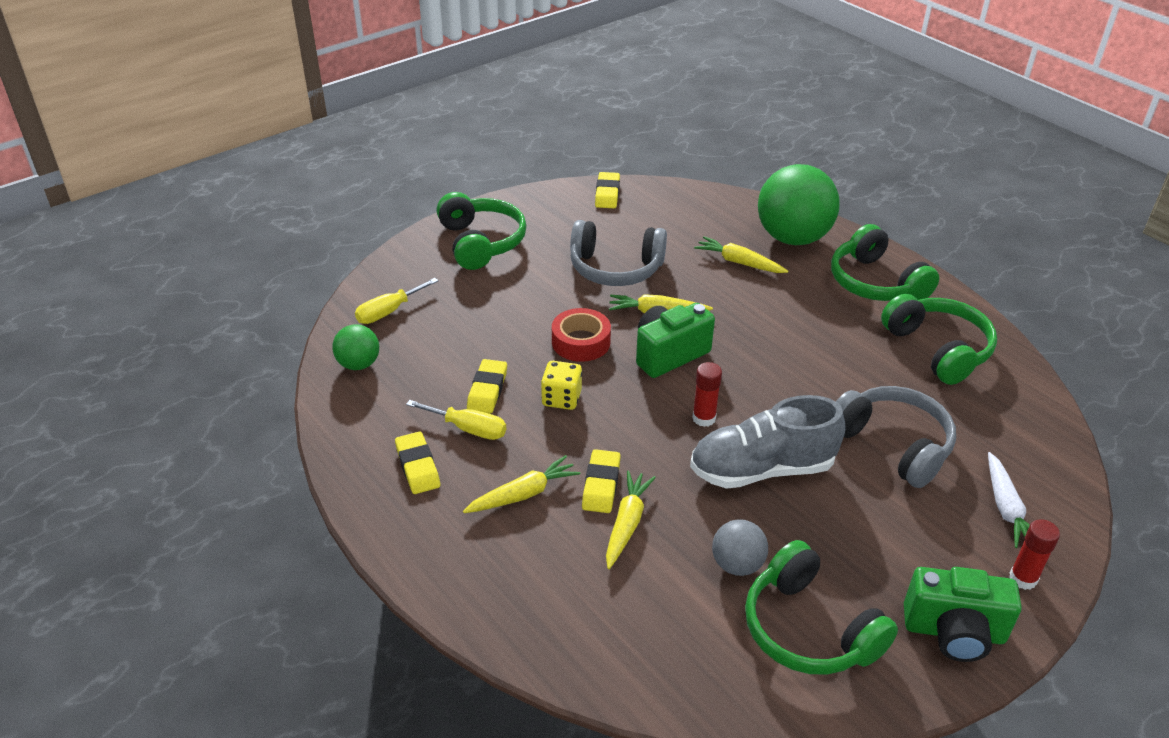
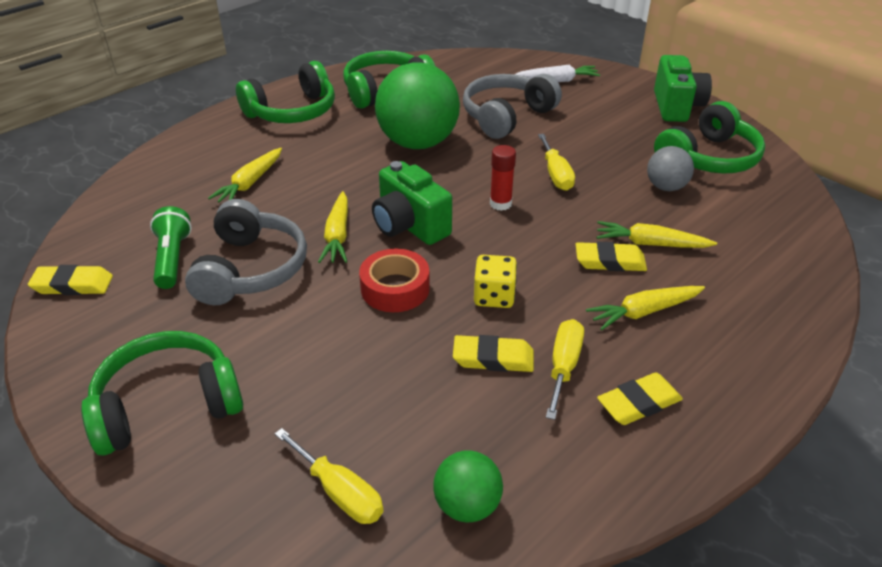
camera: 95 degrees left, 0 degrees up
yellow carrot [463,455,580,513] -> yellow carrot turned 75 degrees counterclockwise [586,286,705,330]
grey shoe [690,395,846,489] -> yellow screwdriver [538,134,575,191]
green ball [758,164,840,245] -> green ball moved to [375,62,460,149]
red glue stick [1009,519,1060,590] -> none
none -> green flashlight [150,206,192,289]

